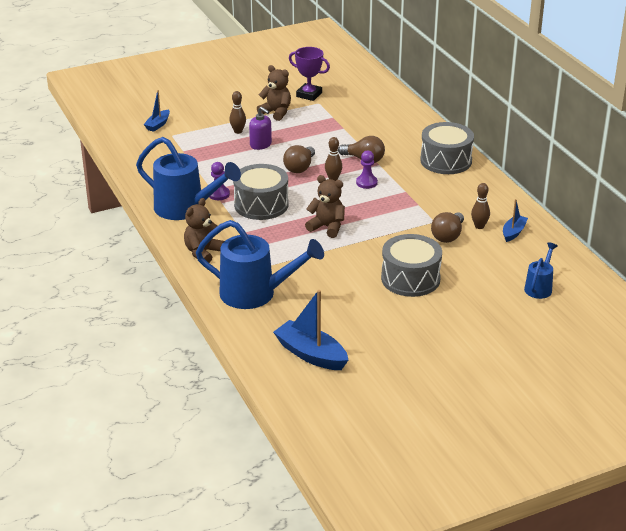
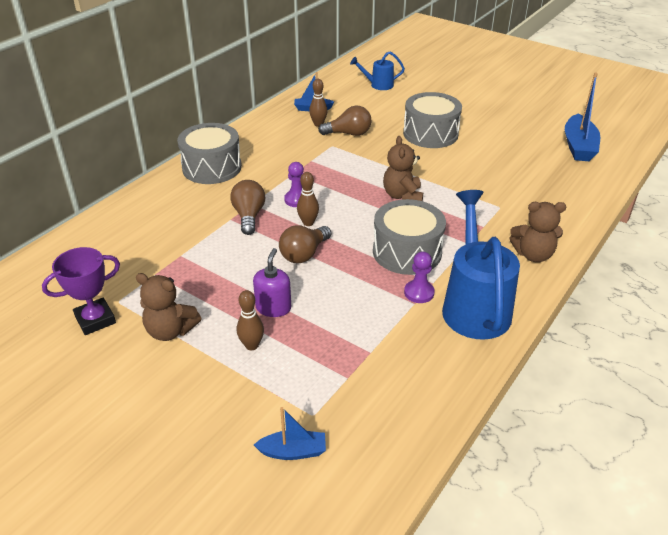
camera: 120 degrees left, 5 degrees up
blue watering can [196,220,324,309] -> none
brown teddy bear [257,65,291,121] -> brown teddy bear turned 75 degrees counterclockwise [136,273,202,341]
brown light bulb [283,145,315,173] -> brown light bulb turned 135 degrees clockwise [279,225,331,263]
purple trophy [289,47,330,101] -> purple trophy turned 60 degrees clockwise [42,247,120,335]

